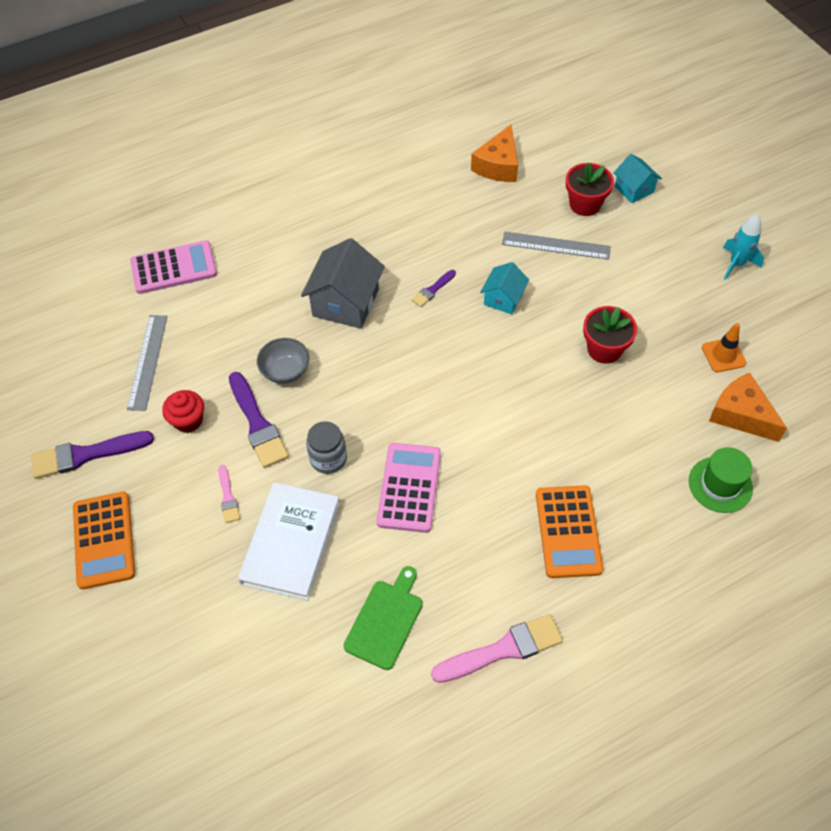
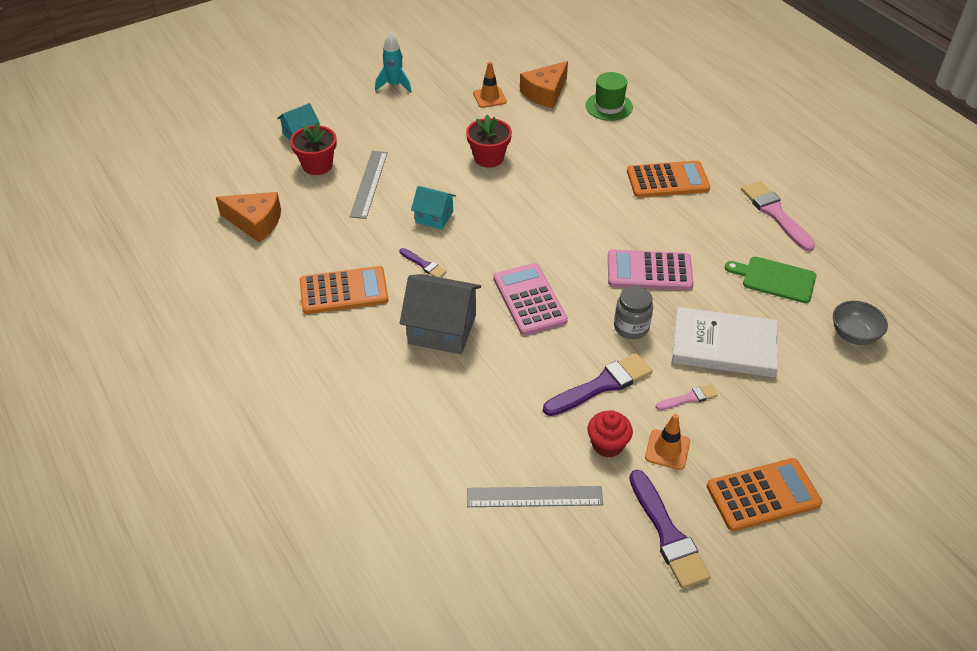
camera: 95 degrees left, 10 degrees down
pink calculator [130,240,217,294] -> pink calculator moved to [493,263,568,335]
grey bowl [257,338,309,384] -> grey bowl moved to [833,301,888,345]
none -> orange calculator [300,266,389,314]
none -> orange traffic cone [645,414,690,470]

